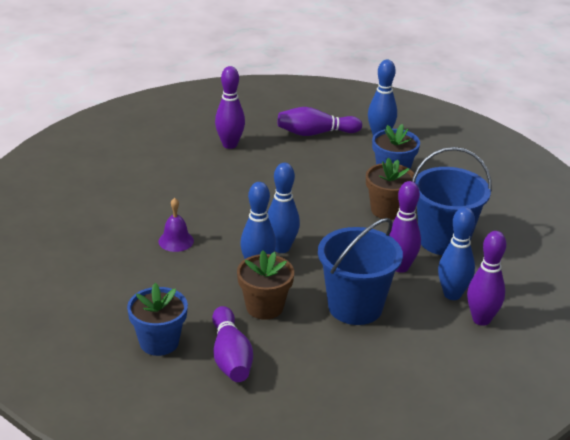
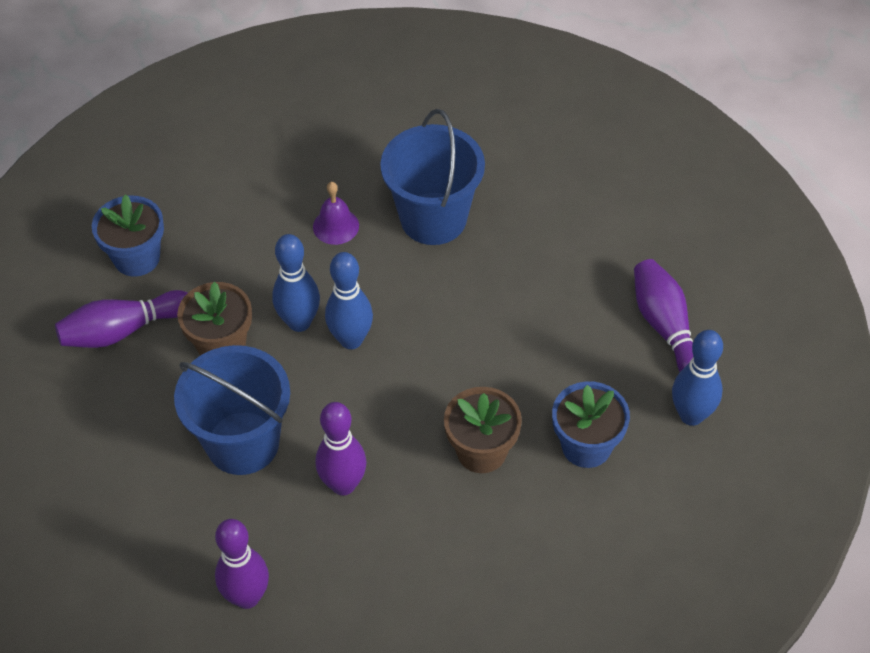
camera: 80 degrees right, 20 degrees up
purple bowling pin [215,66,245,149] -> none
blue bucket [412,147,492,255] -> blue bucket moved to [380,109,485,245]
blue bowling pin [438,207,475,300] -> none

